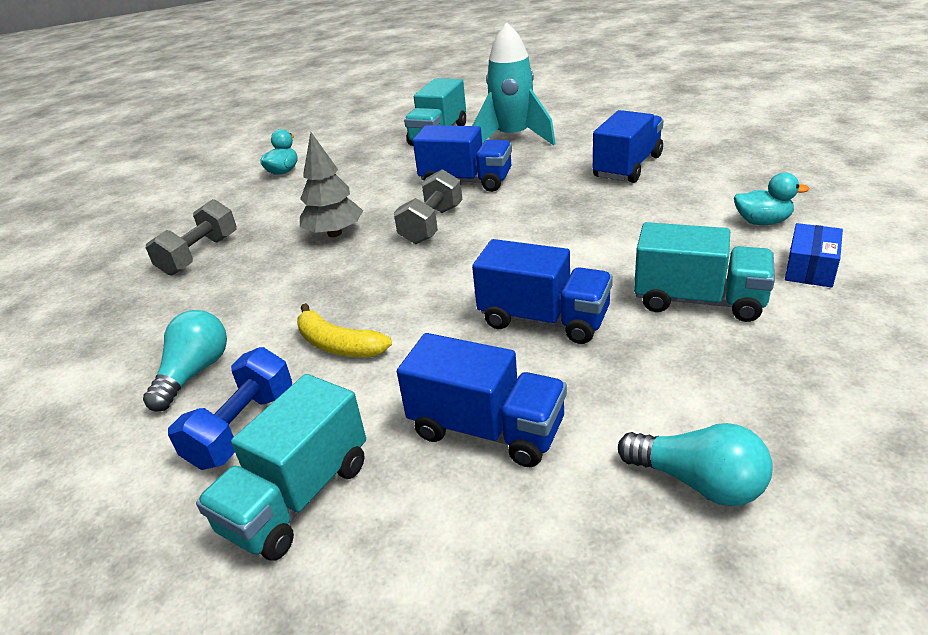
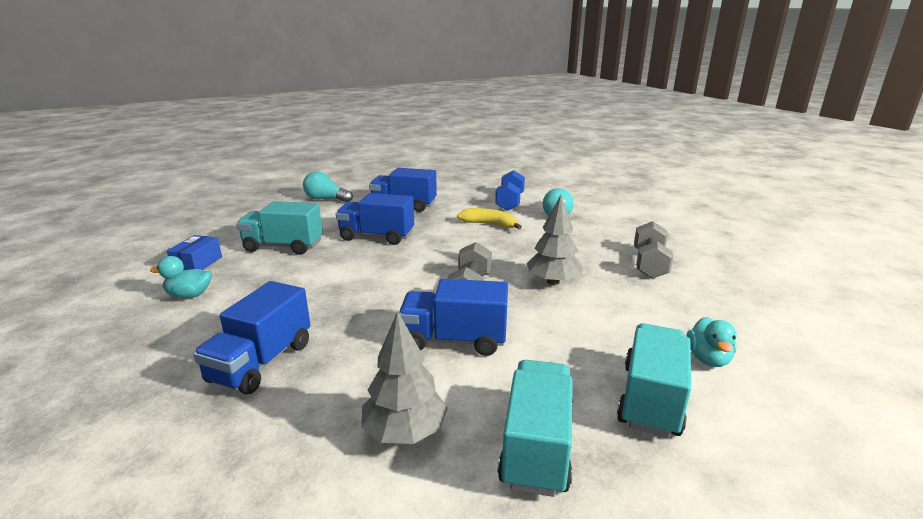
camera: 165 degrees right, 10 degrees down
turquoise truck [196,374,366,561] -> turquoise truck moved to [617,323,691,438]
turquoise rocket [472,22,556,145] -> grey tree [361,311,448,444]

